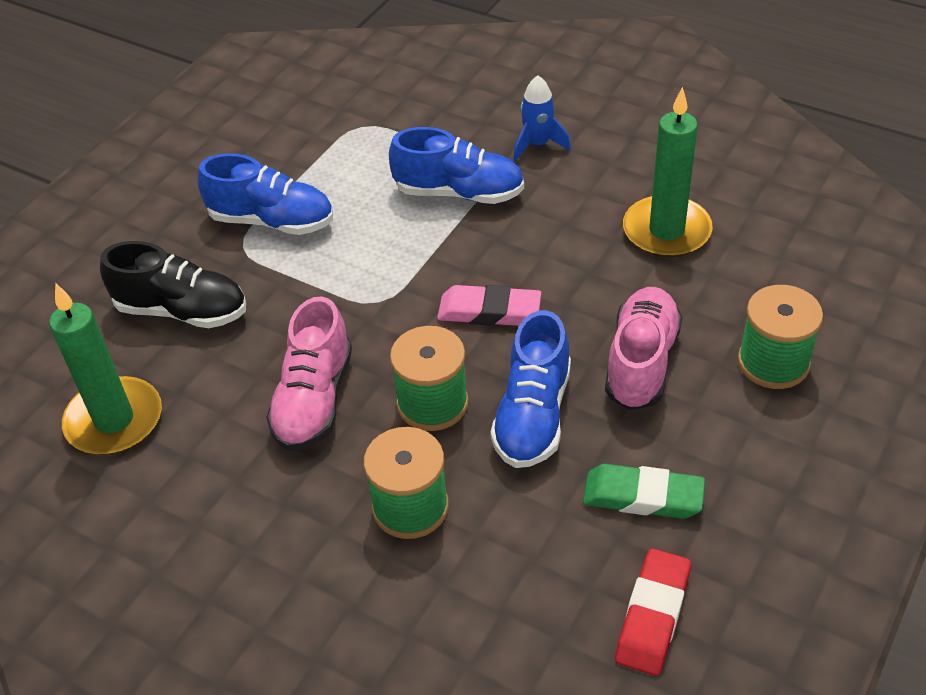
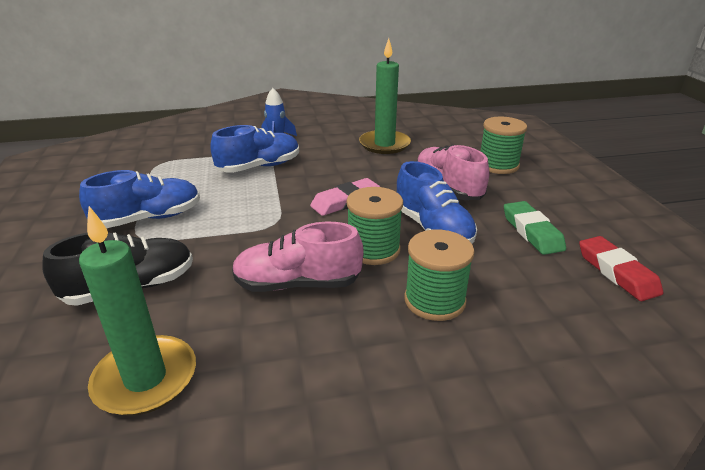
camera: 45 degrees left, 15 degrees down
pink shoe [266,296,352,451] -> pink shoe turned 120 degrees clockwise [232,222,364,292]
green eraser [583,464,705,519] -> green eraser turned 75 degrees counterclockwise [504,201,566,255]

